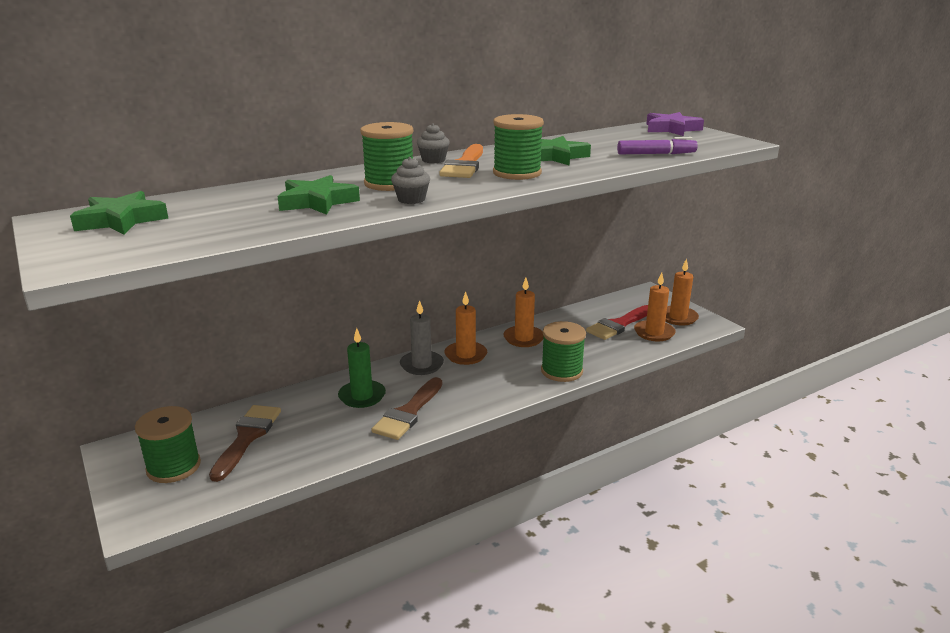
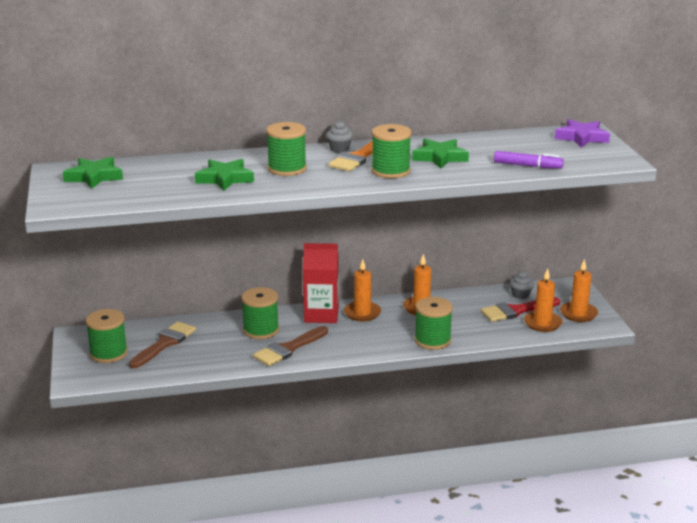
camera: 20 degrees right, 0 degrees up
green candle [338,328,386,408] -> green spool [241,287,279,339]
grey cupcake [391,157,430,204] -> grey cupcake moved to [510,271,534,299]
grey candle [400,300,444,375] -> red carton [303,243,339,323]

